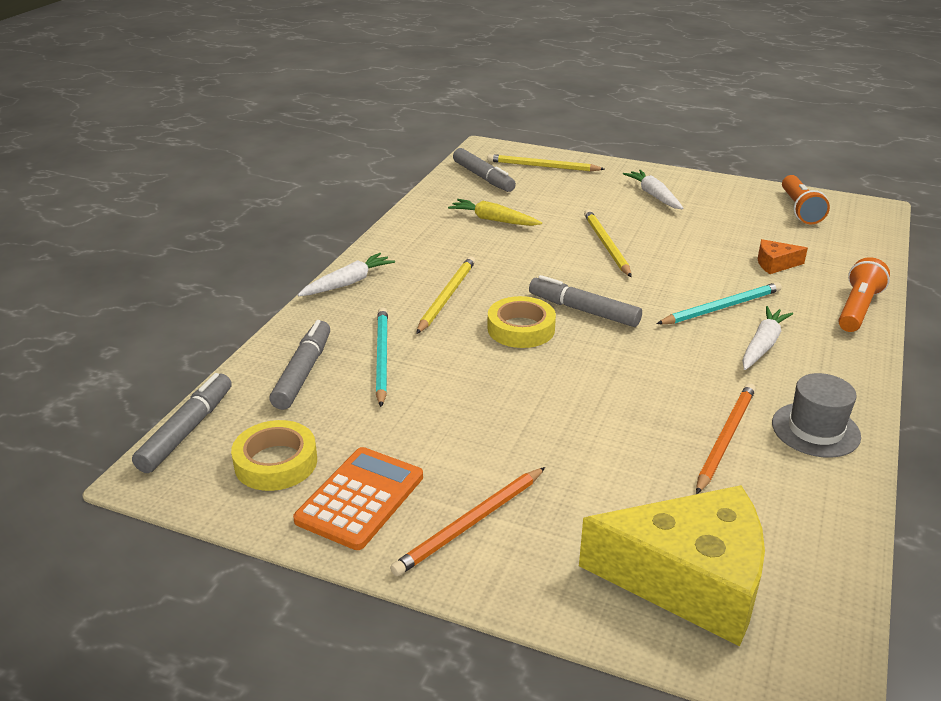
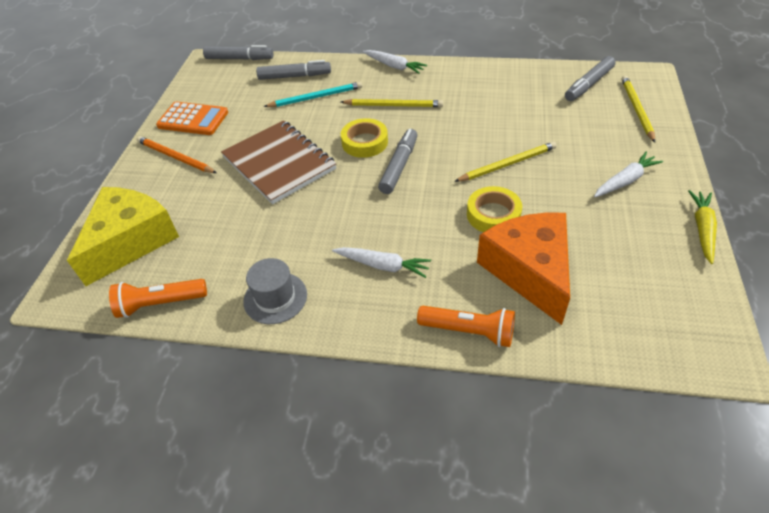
camera: 80 degrees right, 15 degrees up
yellow tape [231,420,317,491] -> yellow tape moved to [467,186,522,232]
yellow carrot [448,199,542,226] -> yellow carrot moved to [688,190,717,264]
yellow cheese [579,485,765,647] -> yellow cheese turned 150 degrees counterclockwise [67,187,179,286]
turquoise pencil [657,282,782,324] -> none
orange pencil [696,383,756,494] -> none
orange cheese [758,239,808,274] -> orange cheese [477,212,570,325], size x2.41
orange flashlight [782,175,830,225] -> orange flashlight moved to [109,279,207,318]
none -> brown notebook [221,120,336,204]

